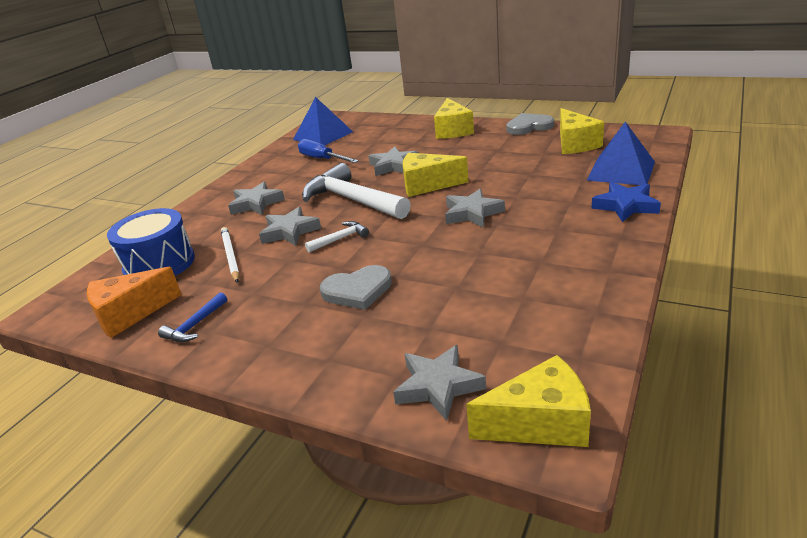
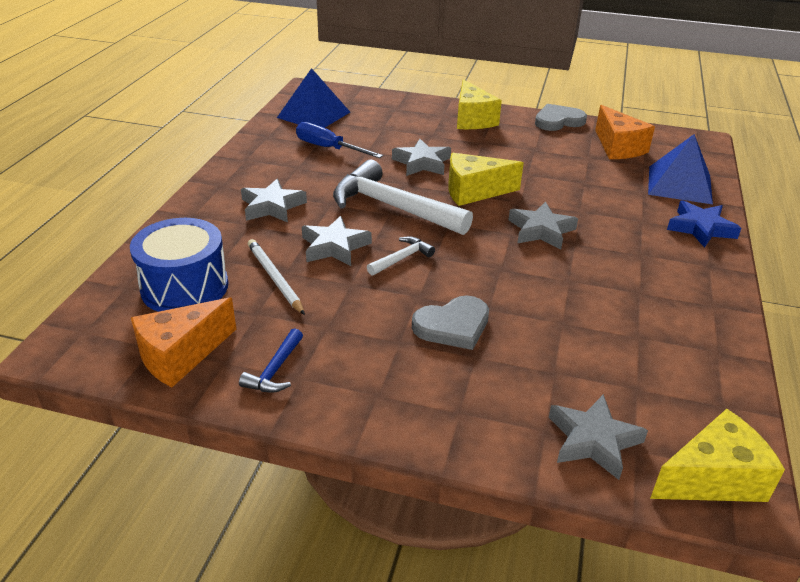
camera: 15 degrees left, 5 degrees up
yellow cheese [560,108,604,154] -> orange cheese [595,105,655,159]

